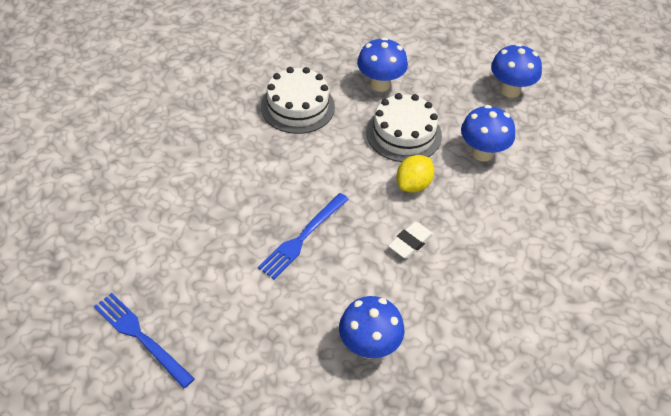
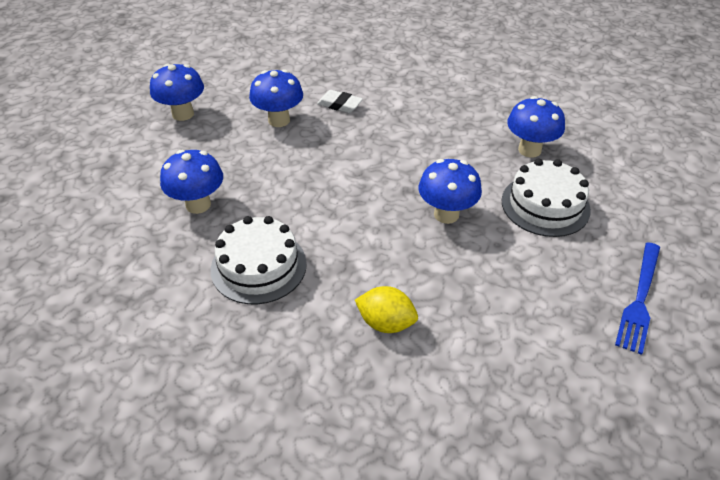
camera: 105 degrees left, 5 degrees down
blue fork [258,193,349,279] -> blue mushroom [419,159,482,224]
white cake [366,93,442,162] -> white cake moved to [501,159,591,237]
white eraser [388,222,434,259] -> white eraser moved to [317,90,363,113]
yellow lemon [397,155,434,193] -> yellow lemon moved to [355,286,418,333]

